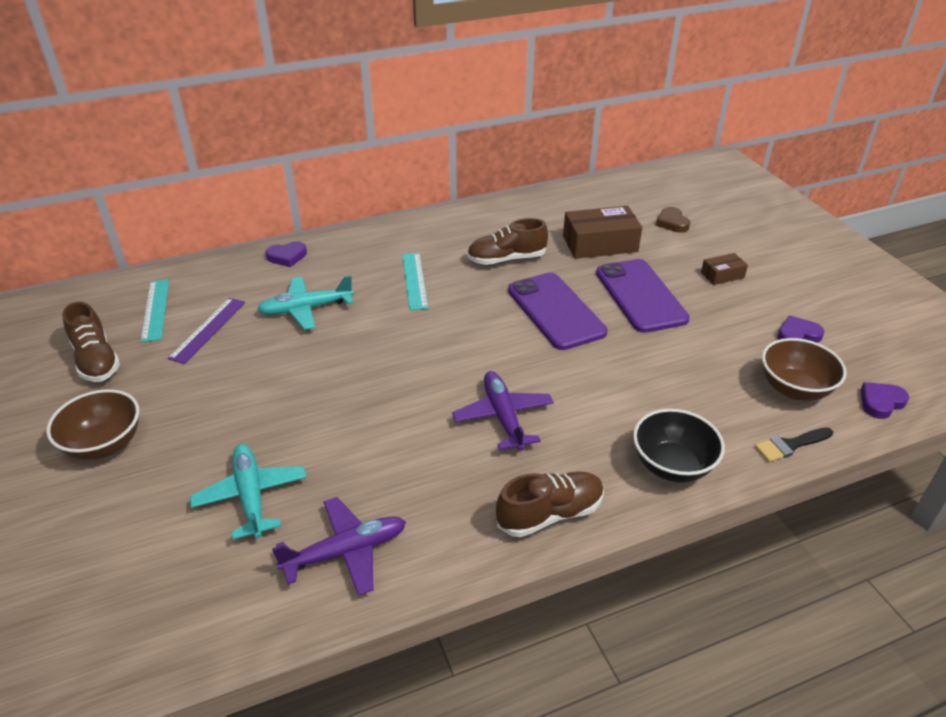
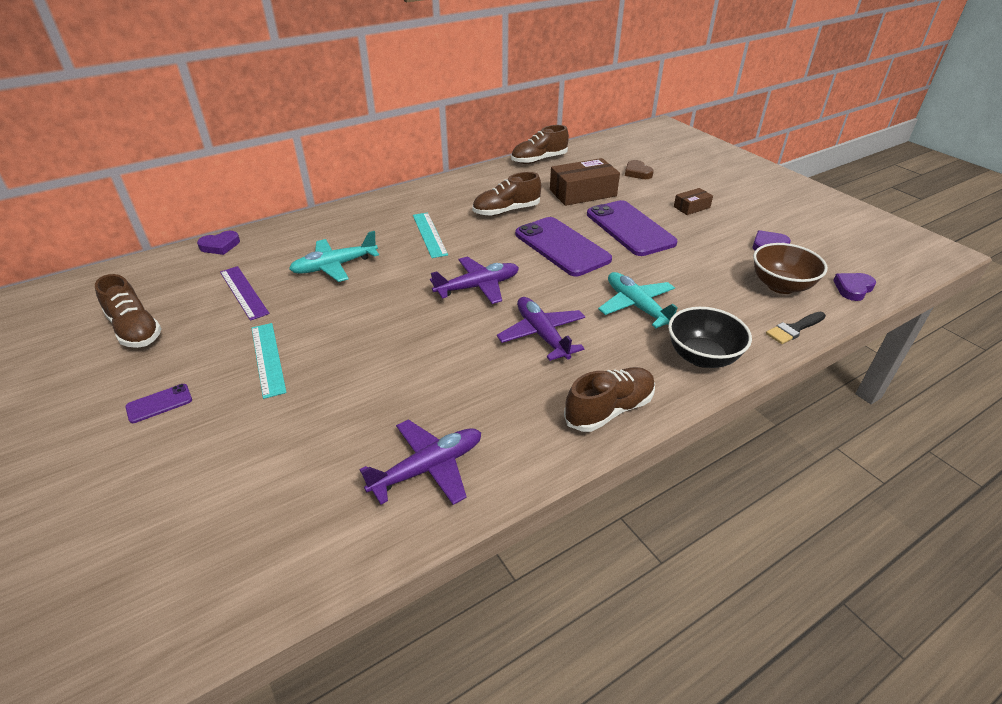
camera: 10 degrees left, 0 degrees up
brown bowl [46,389,139,460] -> purple phone [125,384,192,423]
turquoise ruler [141,279,169,342] -> turquoise ruler moved to [252,323,287,399]
purple ruler [168,298,245,364] -> purple ruler turned 45 degrees counterclockwise [220,266,270,321]
turquoise plane [190,444,307,539] -> turquoise plane moved to [598,272,678,328]
purple heart [265,241,307,267] -> purple heart moved to [197,231,240,255]
none -> purple plane [430,257,519,304]
none -> brown shoe [511,125,569,164]

